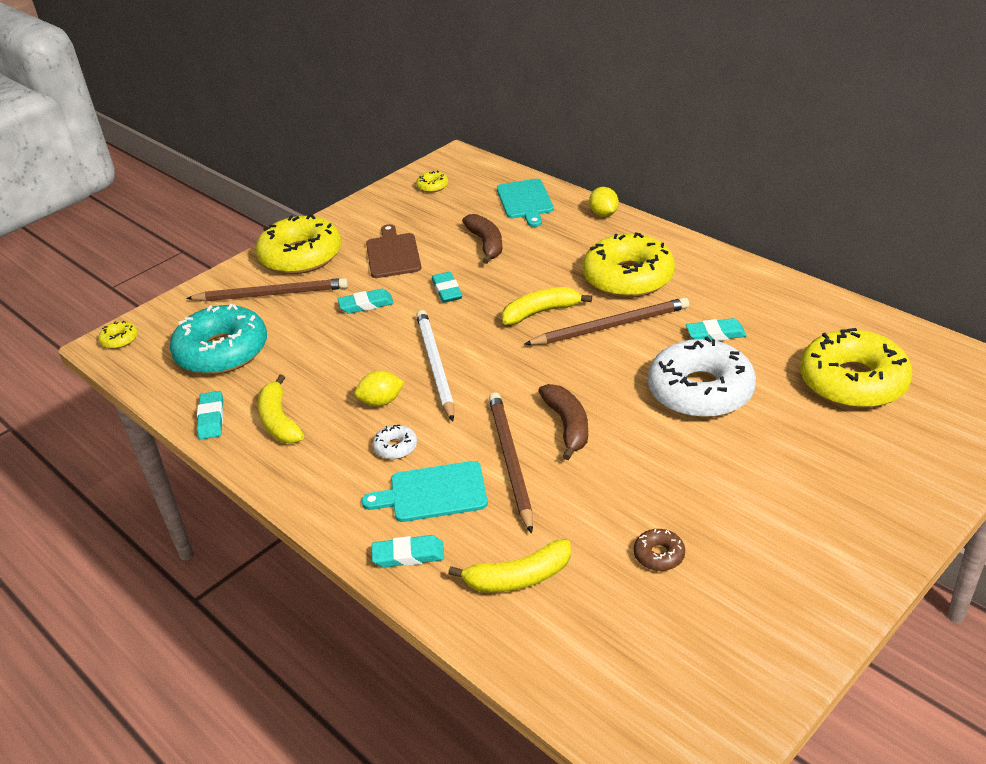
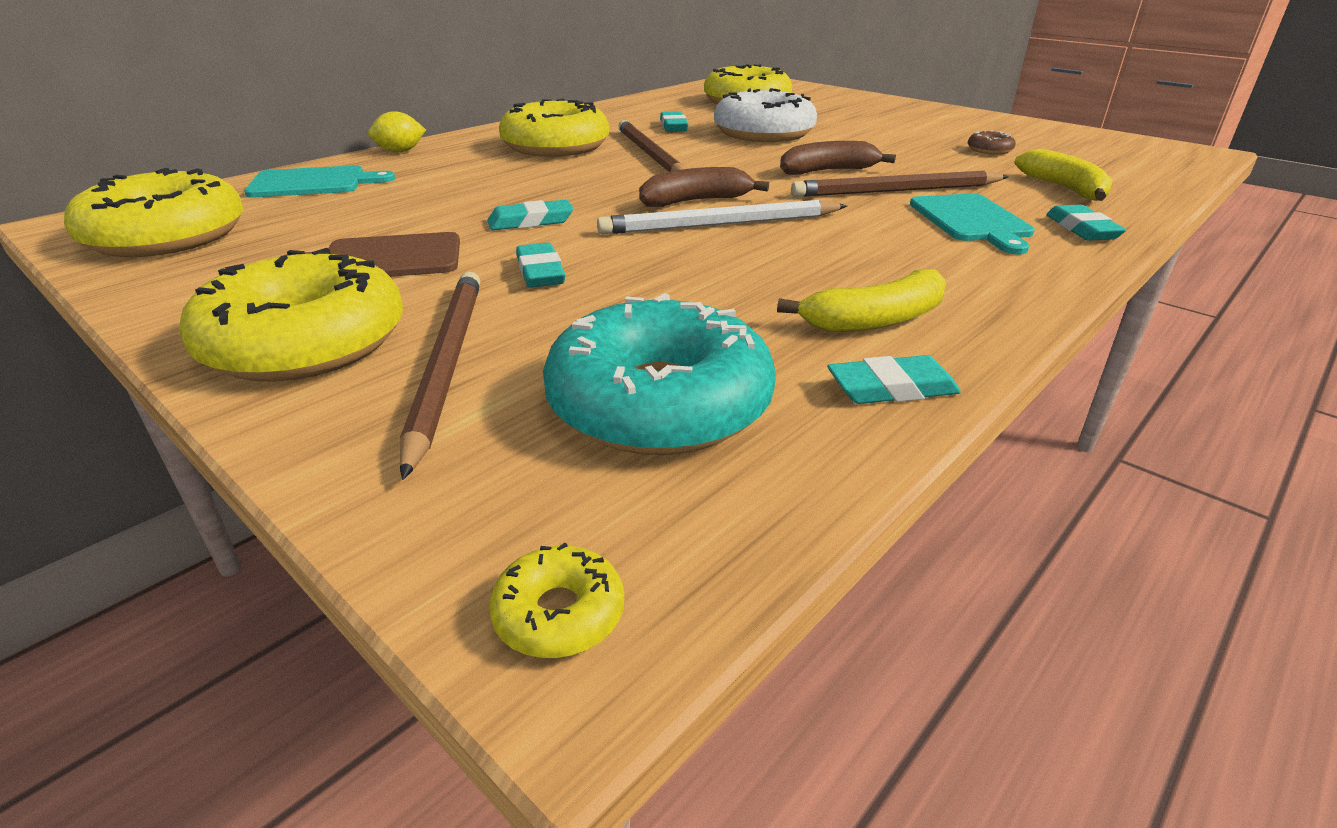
camera: 95 degrees left, 5 degrees down
yellow lemon [354,371,404,406] -> none
white donut [373,425,417,459] -> none
yellow donut [416,171,448,193] -> yellow donut [64,168,244,257], size x2.43
brown banana [462,214,502,264] -> brown banana moved to [639,167,769,207]
yellow banana [502,287,592,325] -> none

